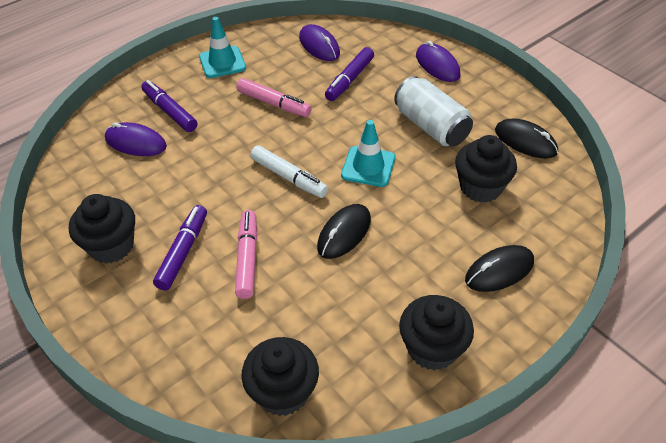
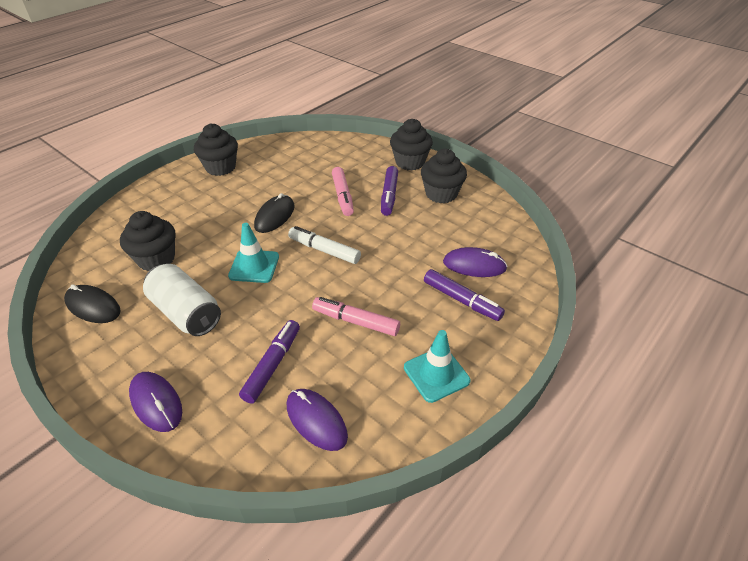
camera: 170 degrees right, 5 degrees down
black cupcake [242,337,319,416] -> black cupcake moved to [390,119,433,171]
black mouse [465,245,534,292] -> none

